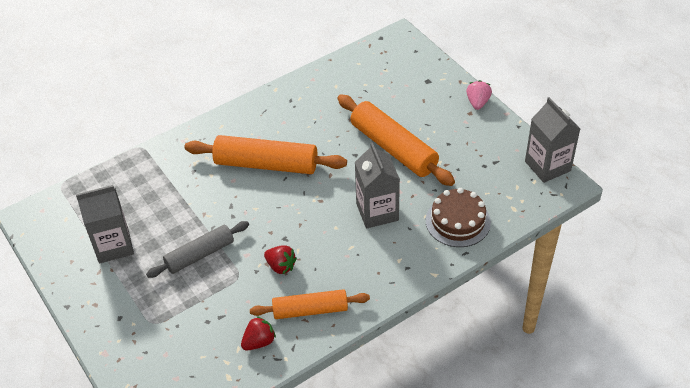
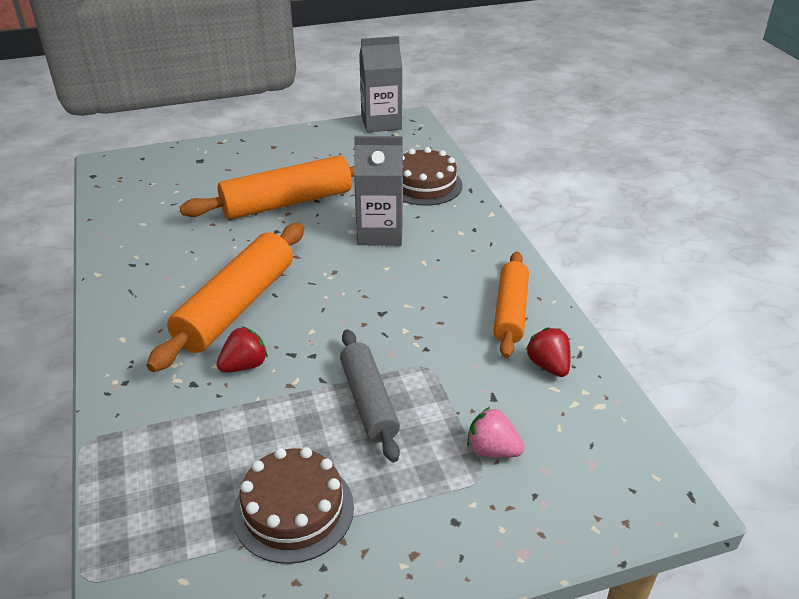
camera: 75 degrees left, 10 degrees down
grey carton [76,185,134,264] -> brown cake [233,447,354,564]
red strawberry [264,245,297,275] -> red strawberry moved to [216,326,268,372]
pink strawberry [466,80,492,110] -> pink strawberry moved to [467,407,524,458]

